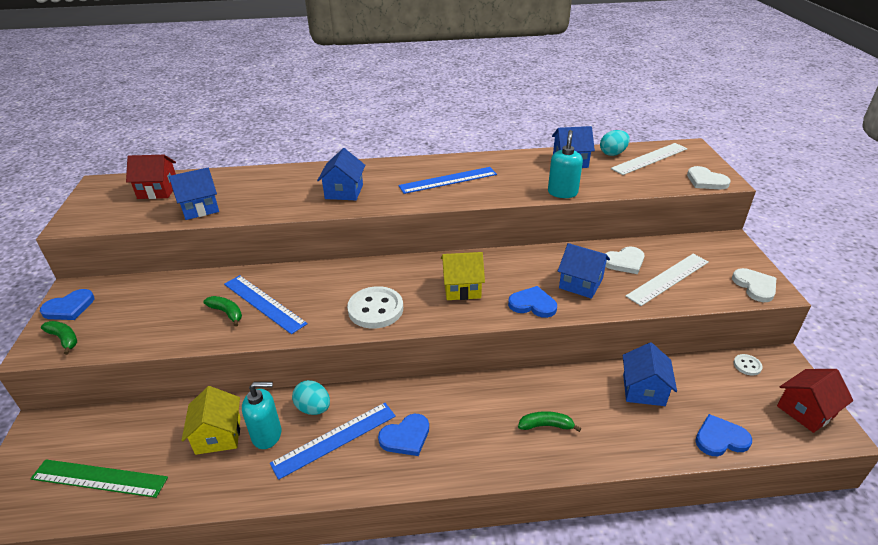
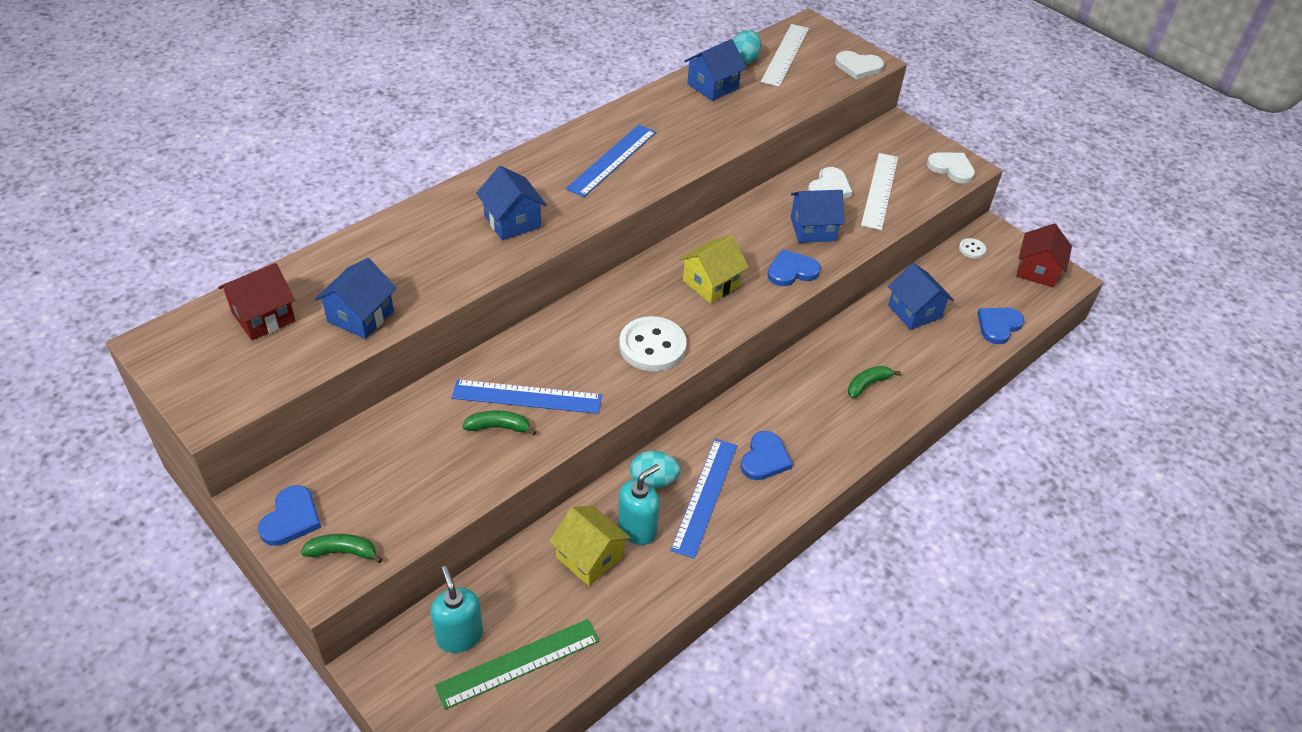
camera: 40 degrees left, 10 degrees up
turquoise soap dispenser [548,130,583,198] -> turquoise soap dispenser moved to [430,566,483,653]

